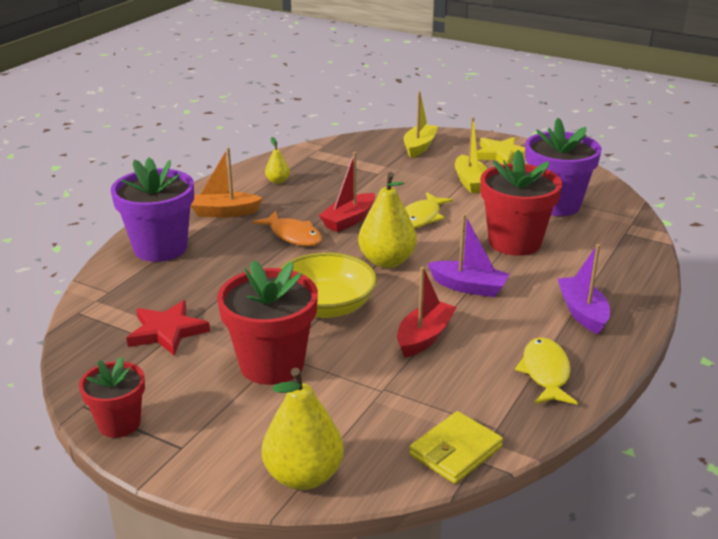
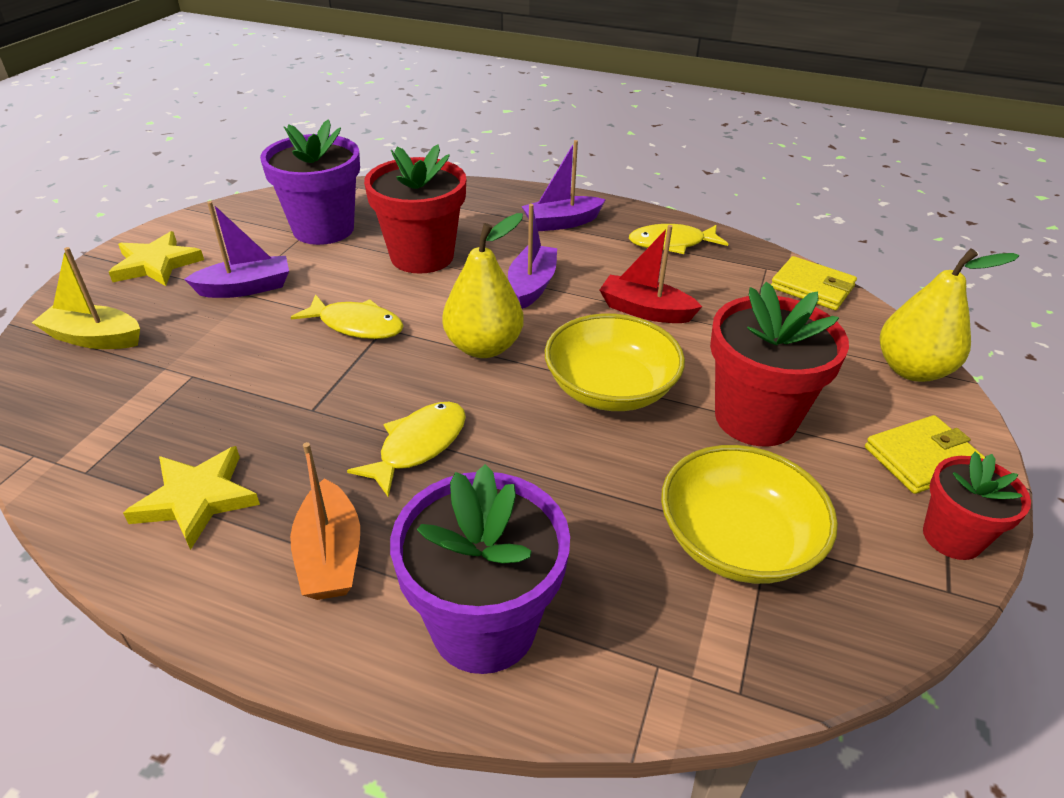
camera: 100 degrees left, 10 degrees up
red star [126,300,210,356] -> yellow bowl [661,445,838,584]
orange fish [252,211,322,246] -> yellow fish [347,402,466,497]
yellow pear [265,137,290,184] -> yellow star [123,446,260,550]
red boat [319,152,375,232] -> none
yellow boat [455,117,487,193] -> purple boat [184,201,289,298]
none -> yellow wallet [865,415,985,494]

